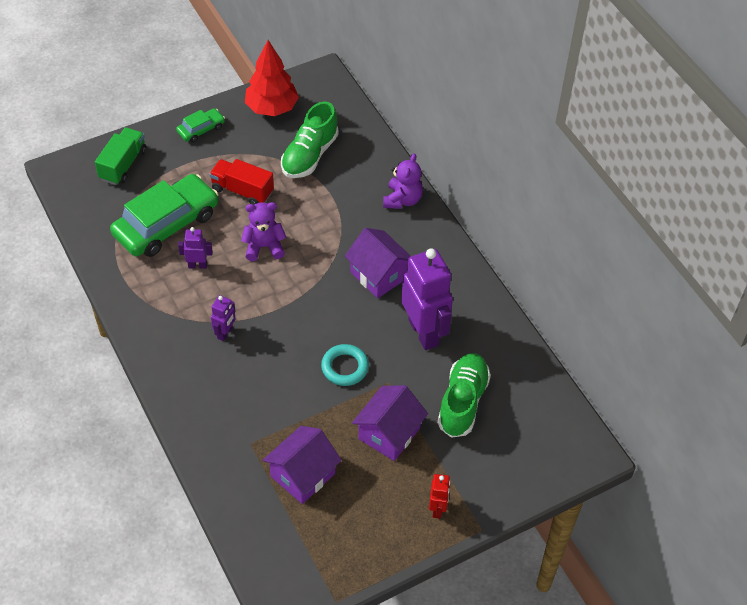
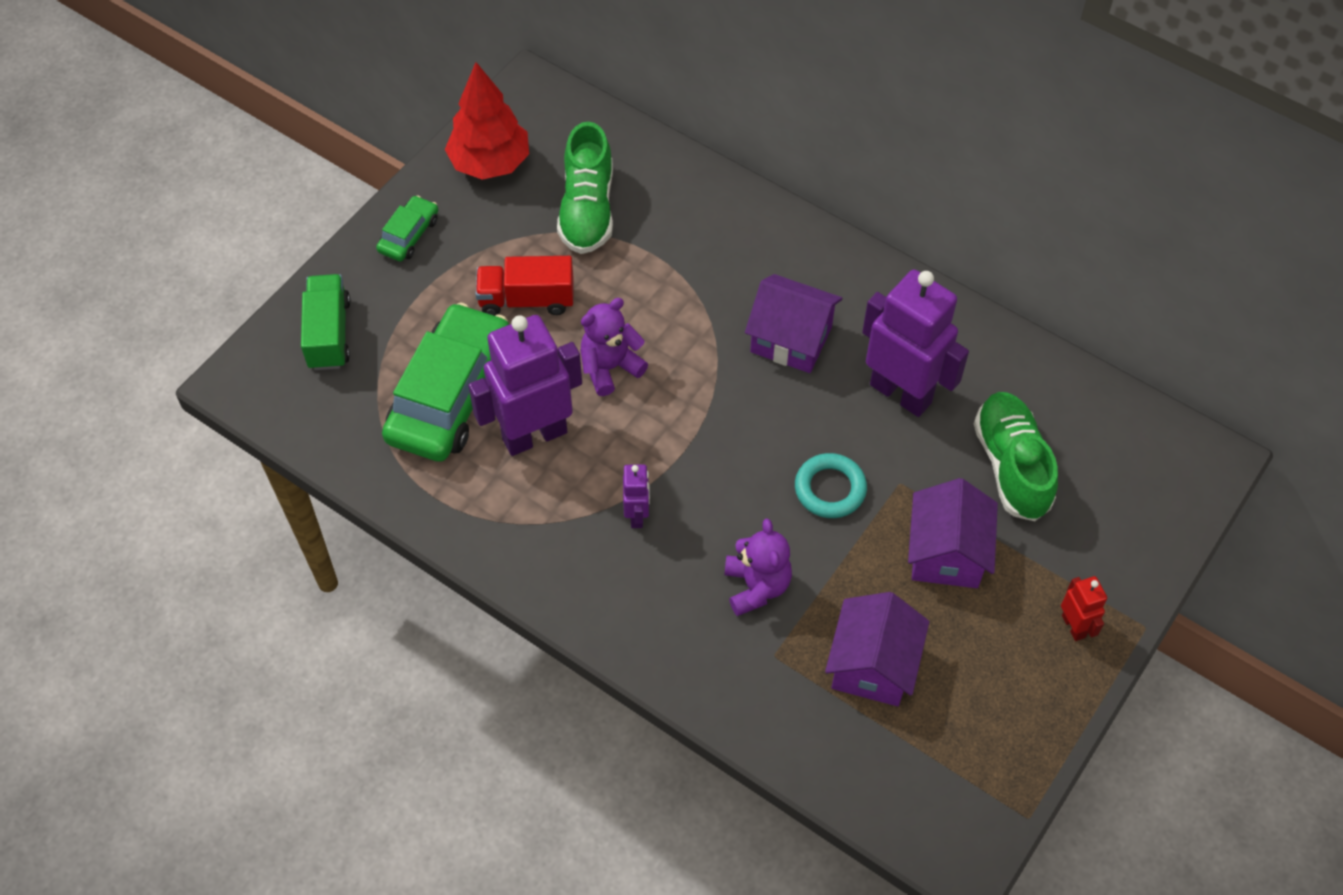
camera: 25 degrees left, 5 degrees up
purple robot [178,227,213,269] -> purple robot [468,315,582,456], size x2.15
purple teddy bear [383,153,423,209] -> purple teddy bear moved to [725,518,792,616]

